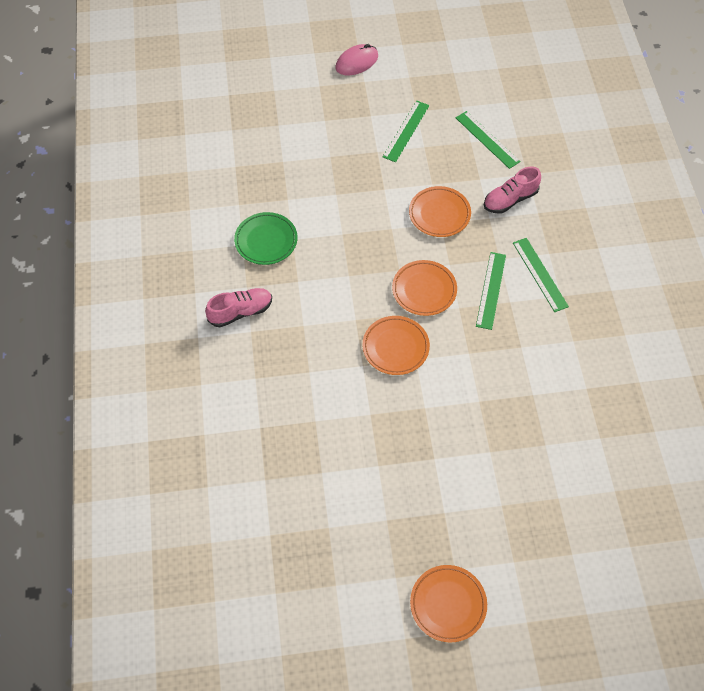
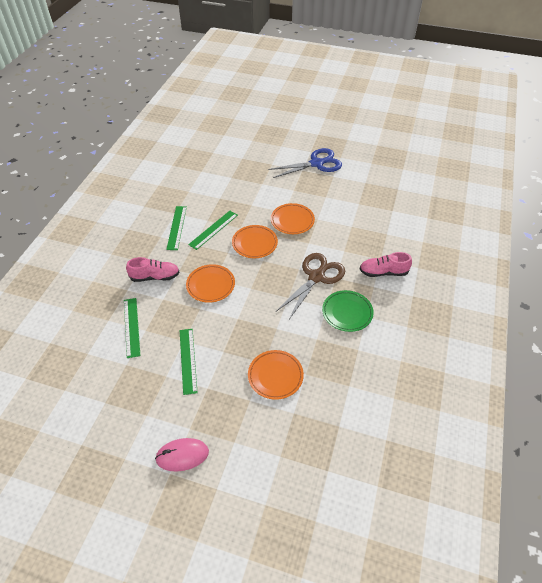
camera: 155 degrees left, 10 degrees down
green ruler [383,101,430,162] -> green ruler turned 60 degrees counterclockwise [180,329,198,395]
orange plate [410,565,487,642] -> orange plate moved to [248,350,304,400]
none -> blue scissors [268,148,342,178]
none -> brown scissors [276,253,345,319]

